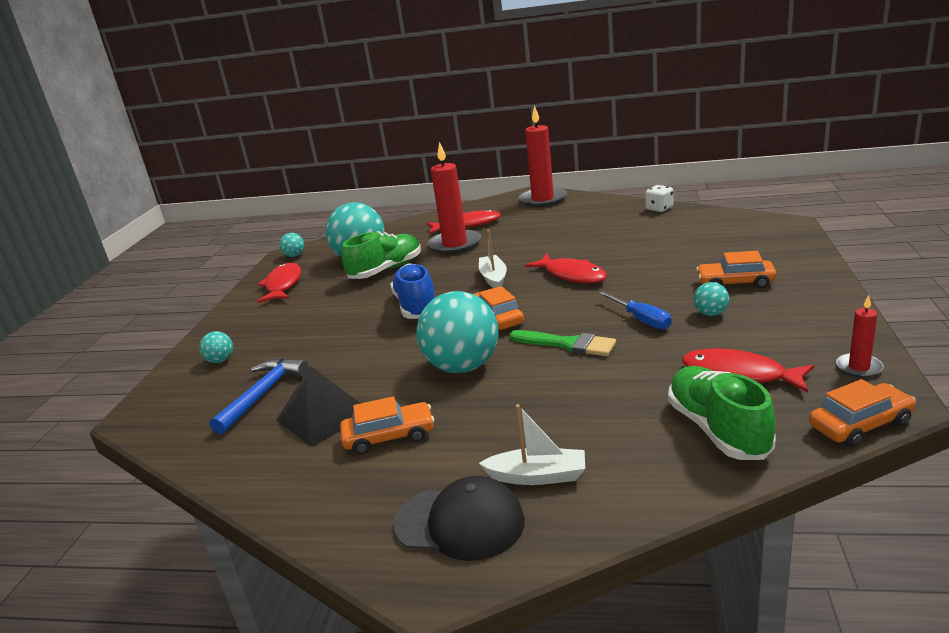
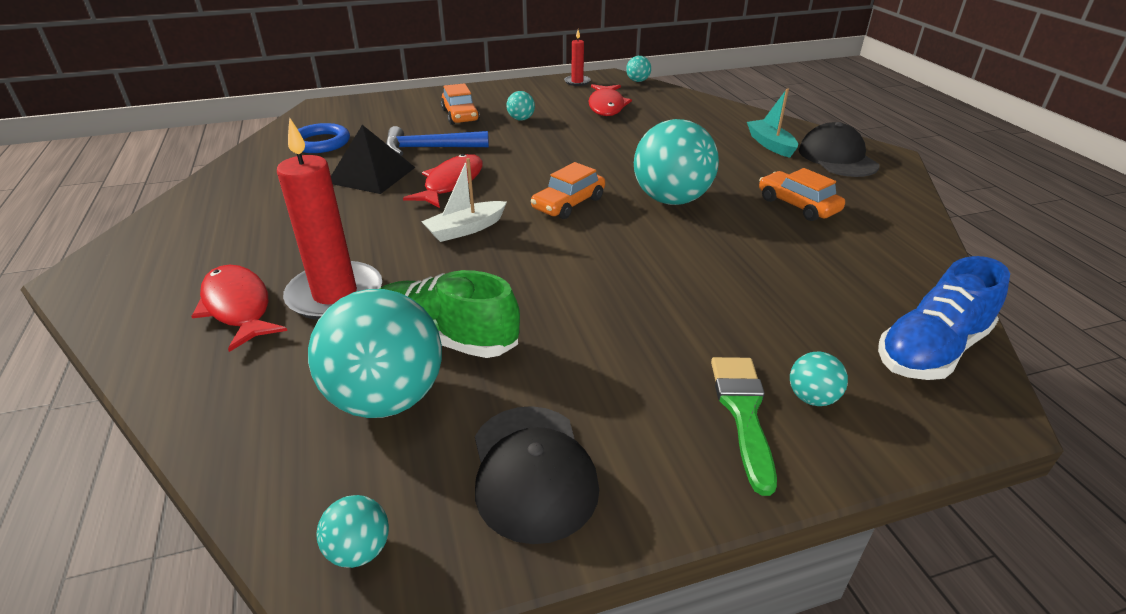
camera: 120 degrees left, 10 degrees up
blue hammer [210,358,309,435] -> blue hammer moved to [386,126,489,156]
red fish [257,263,301,303] -> black cap [475,406,599,544]
black pyramid [277,366,361,447] -> black pyramid moved to [331,125,416,194]
blue shoe [390,263,435,319] -> blue shoe moved to [878,256,1010,380]
white boat [479,404,585,485] -> turquoise boat [747,88,798,158]
green brush [509,330,616,356] -> green brush moved to [711,357,777,496]
red candle [518,105,567,207] -> none
blue screwdriver [599,291,671,330] -> none
white dice [645,185,673,212] -> none
green shoe [668,366,776,460] -> none
orange car [809,379,916,447] -> turquoise ball [626,56,651,82]
none -> blue ring [298,123,350,153]

